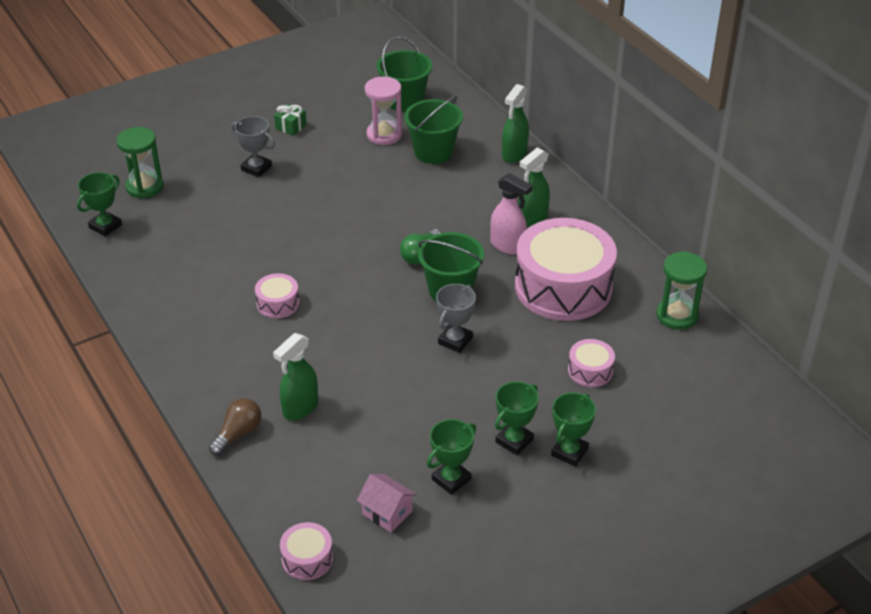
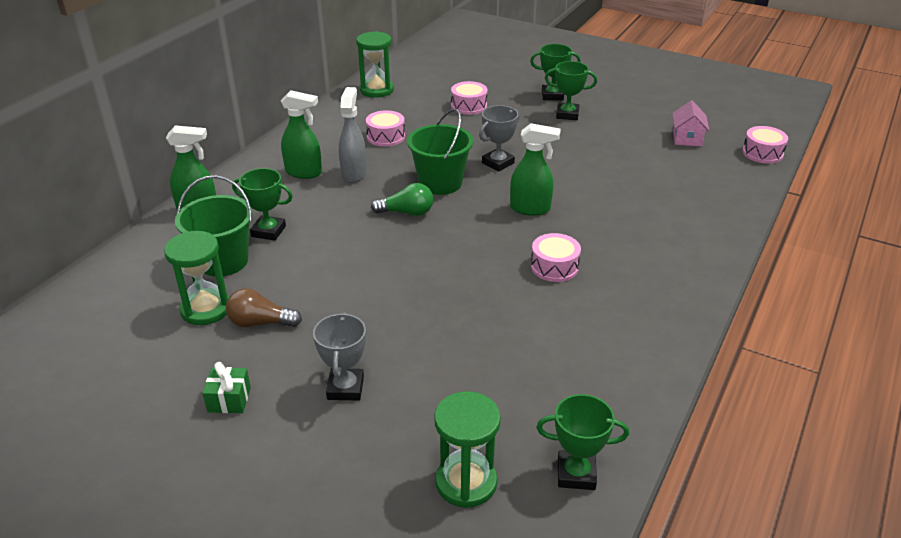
camera: 120 degrees left, 5 degrees down
brown light bulb [209,398,261,456] -> brown light bulb moved to [226,288,302,327]
green spray bottle [273,333,318,420] -> green spray bottle moved to [510,123,561,216]
pink hourglass [365,77,402,145] -> green hourglass [164,231,229,325]
green bucket [376,36,432,112] -> none
green trophy [427,419,476,495] -> green trophy moved to [232,168,293,241]
grey trophy [436,284,476,353] -> grey trophy turned 45 degrees counterclockwise [479,105,520,171]
pink spray bottle [490,173,533,255] -> grey spray bottle [339,87,367,183]
pink drum [515,218,617,321] -> pink drum [366,110,405,147], size x0.43

